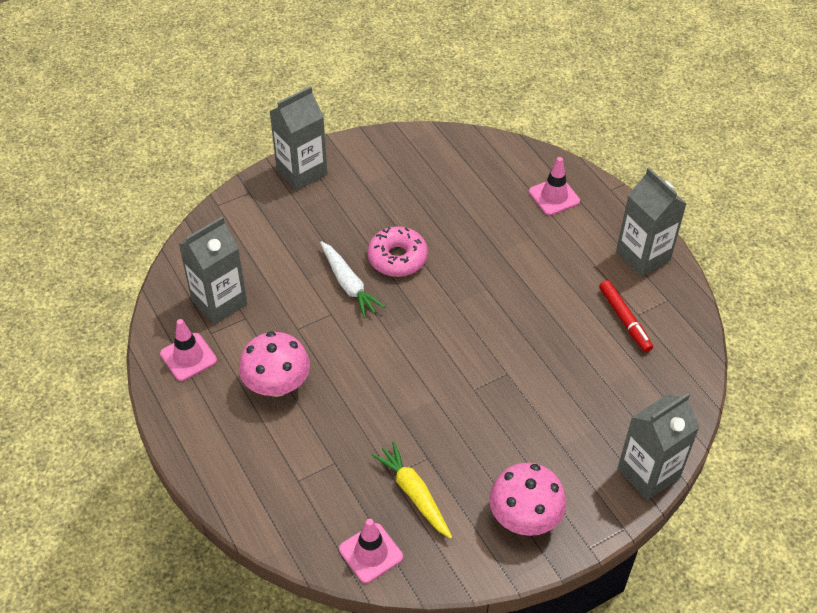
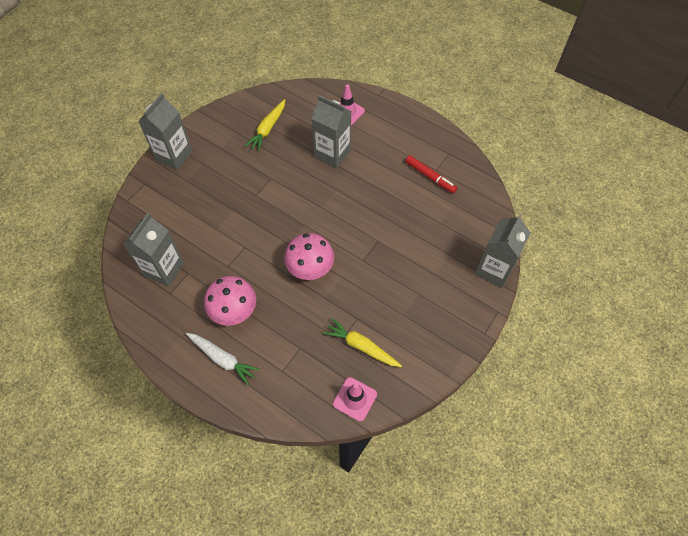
camera: 25 degrees left, 10 degrees up
pink traffic cone [160,319,217,381] -> none
white carrot [320,241,385,318] -> white carrot moved to [186,333,260,386]
pink donut [367,226,428,277] -> none
pink mushroom [489,463,566,536] -> pink mushroom moved to [284,233,334,280]
grey carton [616,168,686,277] -> grey carton moved to [311,95,351,168]
none -> yellow carrot [245,99,285,152]

